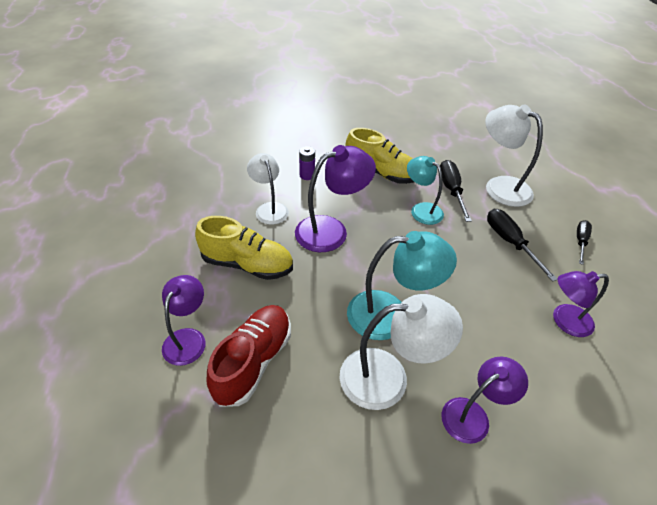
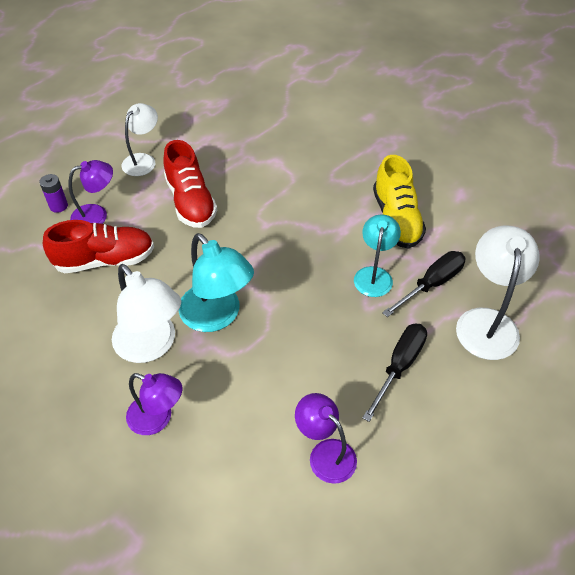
camera: 55 degrees right, 5 degrees up
yellow shoe [195,216,293,280] -> red shoe [163,140,217,228]
white lamp [247,153,289,225] -> white lamp moved to [122,103,158,176]
purple lamp [295,145,376,252] -> none
purple battery [299,146,315,180] -> purple battery moved to [39,174,68,213]
black screwdriver [577,220,592,265] -> none

